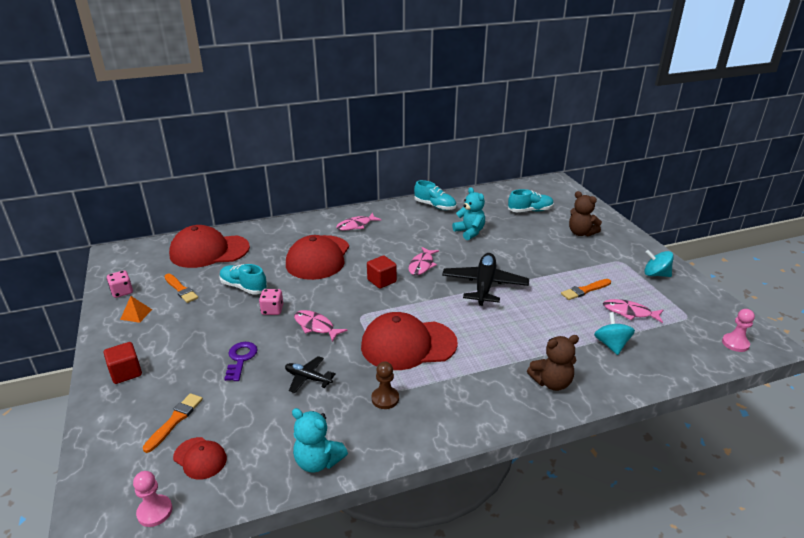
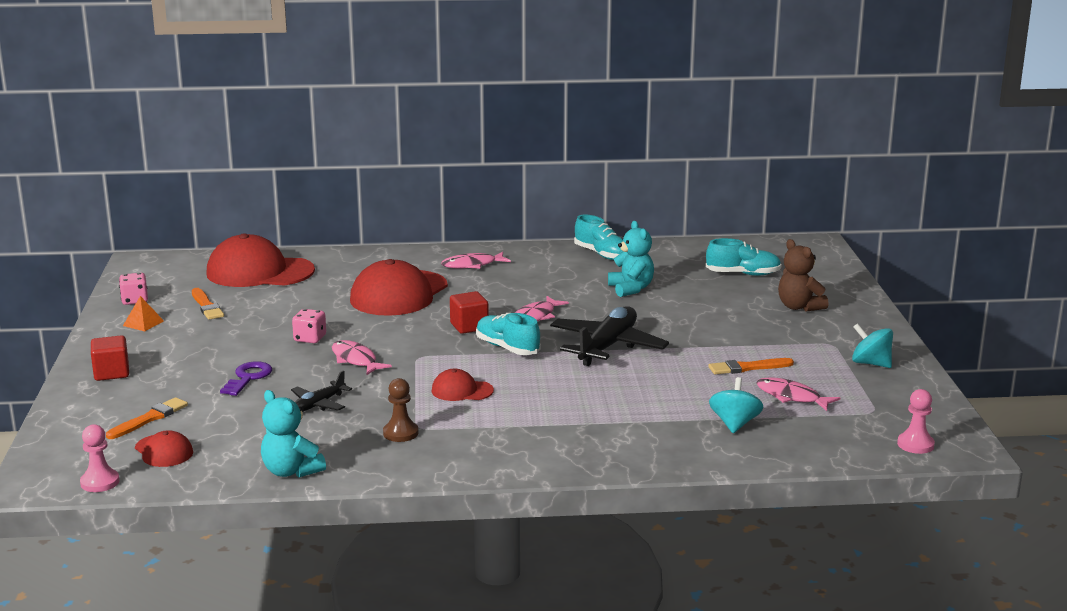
camera: 15 degrees right, 10 degrees down
turquoise shoe [219,264,268,295] -> turquoise shoe moved to [476,313,541,355]
black plane [285,356,336,393] -> black plane turned 90 degrees counterclockwise [291,370,352,411]
red cap [361,312,458,370] -> red cap [432,369,494,401], size x0.48
brown teddy bear [527,335,579,391] -> none

